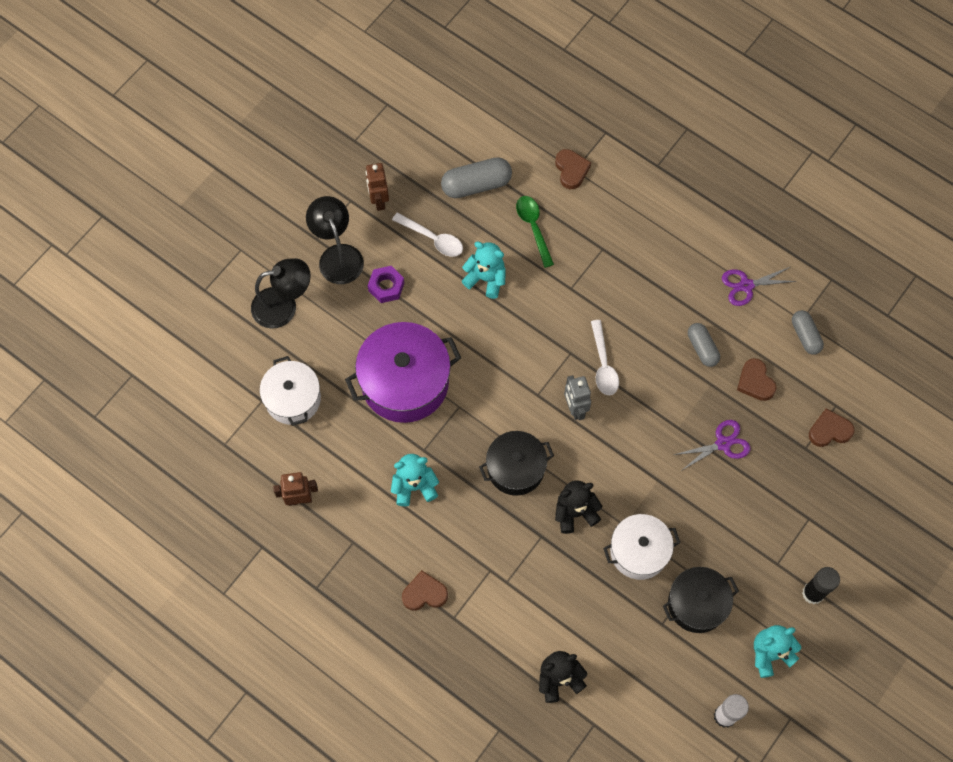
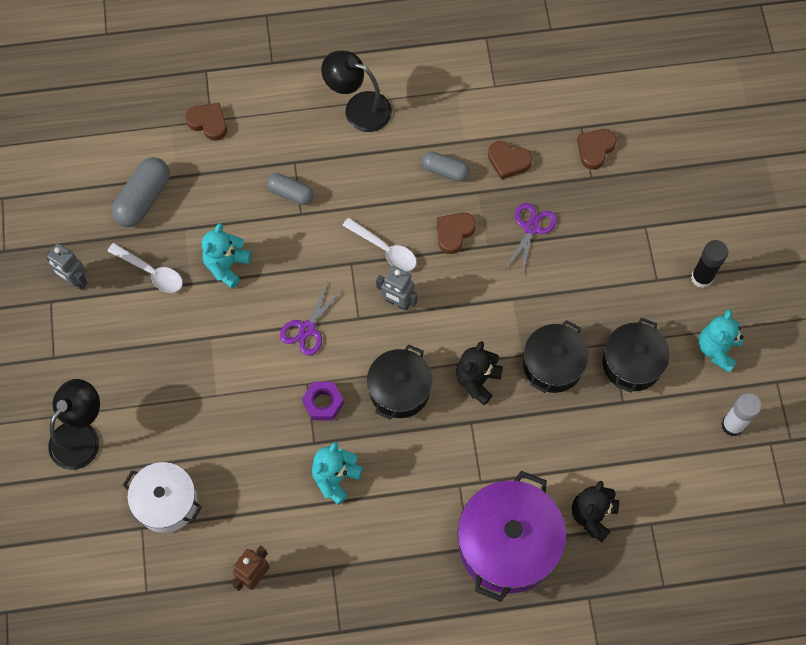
camera: 45 degrees left, 0 degrees up
black lamp [306,196,364,284] -> black lamp moved to [321,51,392,132]
purple pot [345,322,461,423] -> purple pot moved to [458,471,566,602]
brown robot [366,163,389,211] -> grey robot [45,243,87,290]
purple nut [368,266,404,303] -> purple nut moved to [302,382,344,421]
white spoon [392,212,463,257] -> white spoon turned 45 degrees clockwise [108,243,183,293]
brown heart [402,570,448,611] -> brown heart moved to [437,213,476,254]
turquoise teddy bear [462,242,506,299] -> turquoise teddy bear turned 45 degrees counterclockwise [202,223,251,288]
green spoon [516,196,554,268] -> none
white pot [603,514,680,580] -> black pot [523,320,589,393]
purple scissors [722,267,797,306] -> purple scissors moved to [280,282,344,355]
grey capsule [792,310,824,355] -> grey capsule moved to [267,173,314,205]

